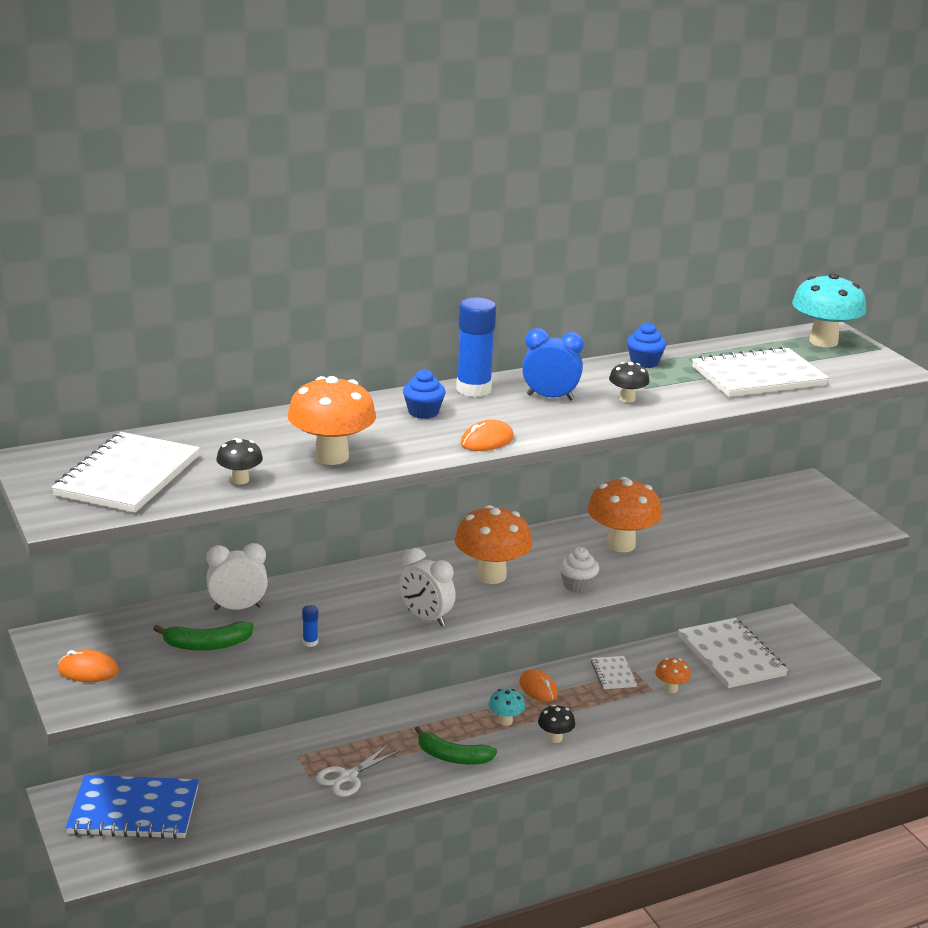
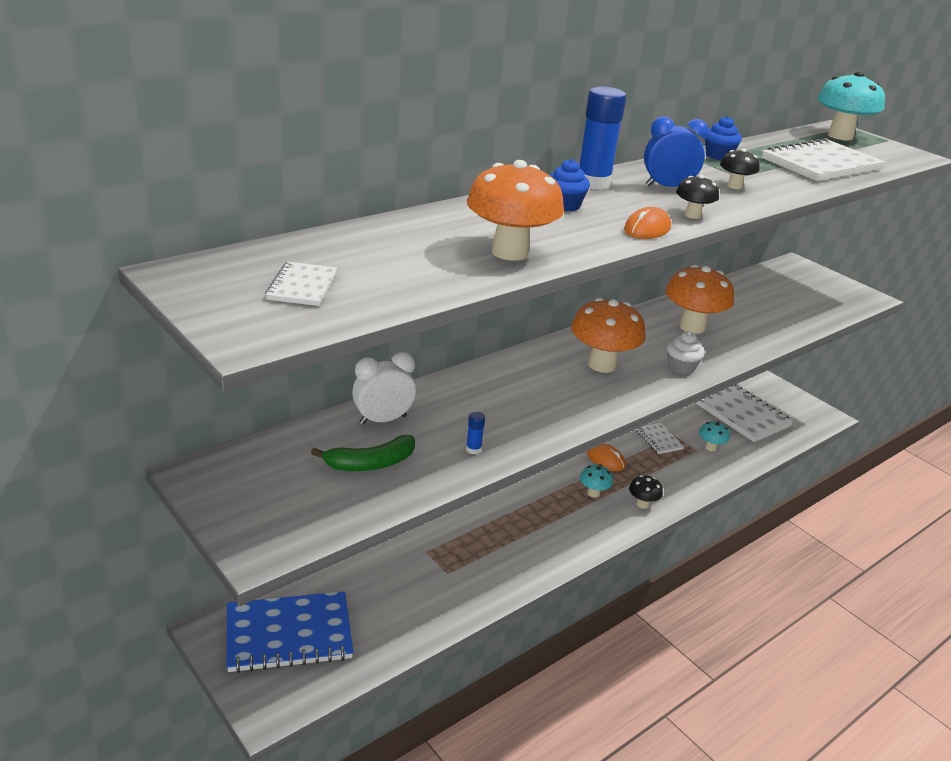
camera: 15 degrees left, 5 degrees up
white notebook [52,432,200,513] -> white notebook [265,262,337,306], size x0.49
orange mouse [58,650,119,682] -> none
black mushroom [216,438,263,485] -> black mushroom moved to [676,175,719,219]
white scissors [316,745,400,797] -> none
white clock [399,548,456,626] -> none
green banana [415,726,497,764] -> none
orange mushroom [655,658,691,693] -> turquoise mushroom [699,421,730,452]

